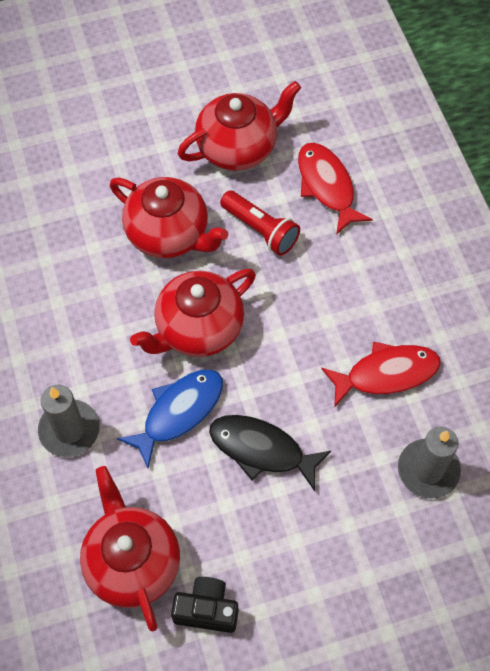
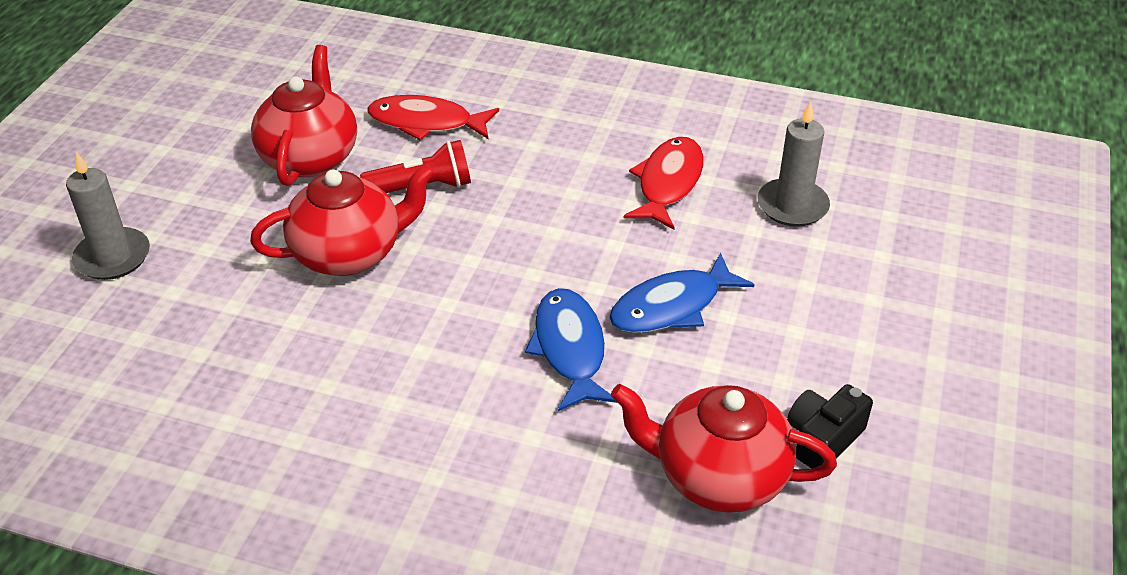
camera: 55 degrees left, 20 degrees down
grey candle [38,385,100,457] -> grey candle moved to [66,152,150,280]
red teapot [130,269,256,357] -> none
black fish [209,415,331,491] -> blue fish [609,252,755,333]

